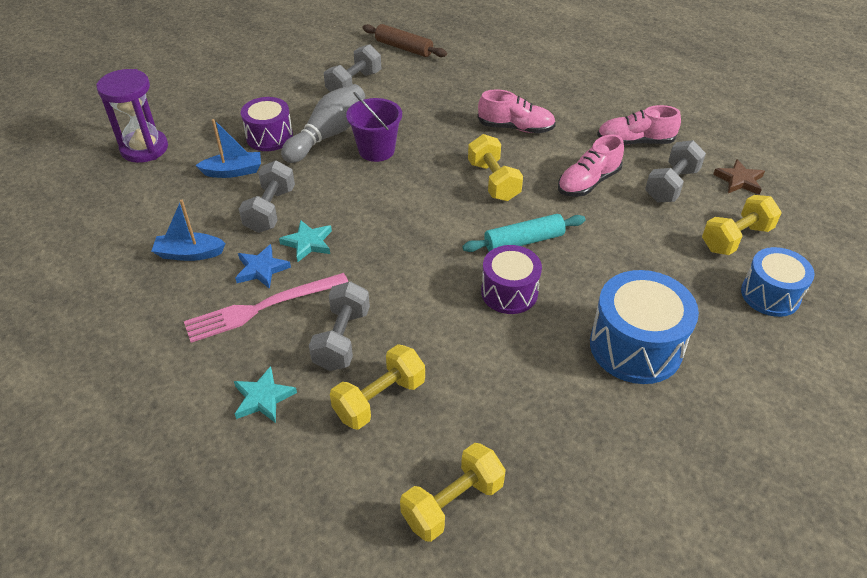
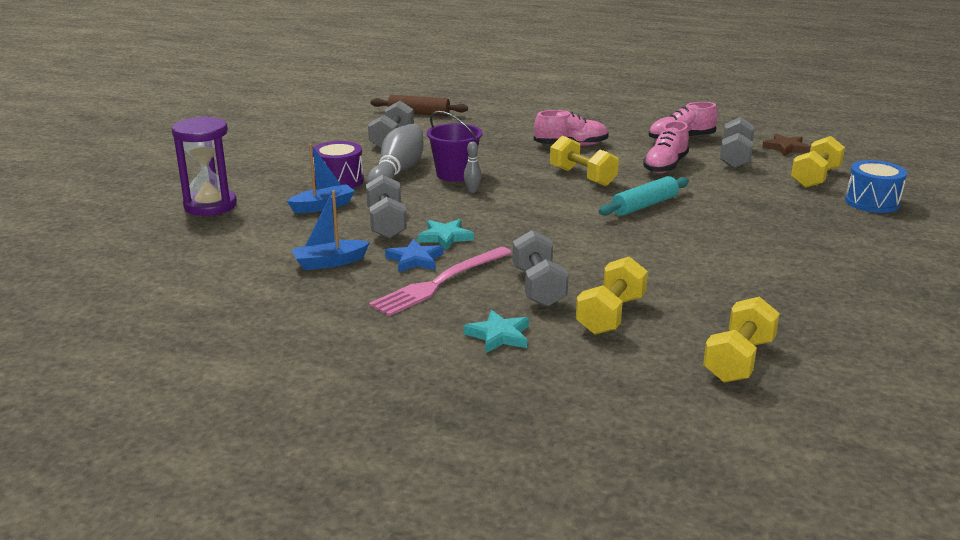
camera: 20 degrees left, 20 degrees down
purple drum [481,245,542,314] -> none
blue drum [590,270,699,384] -> none
none -> grey bowling pin [464,141,482,193]

